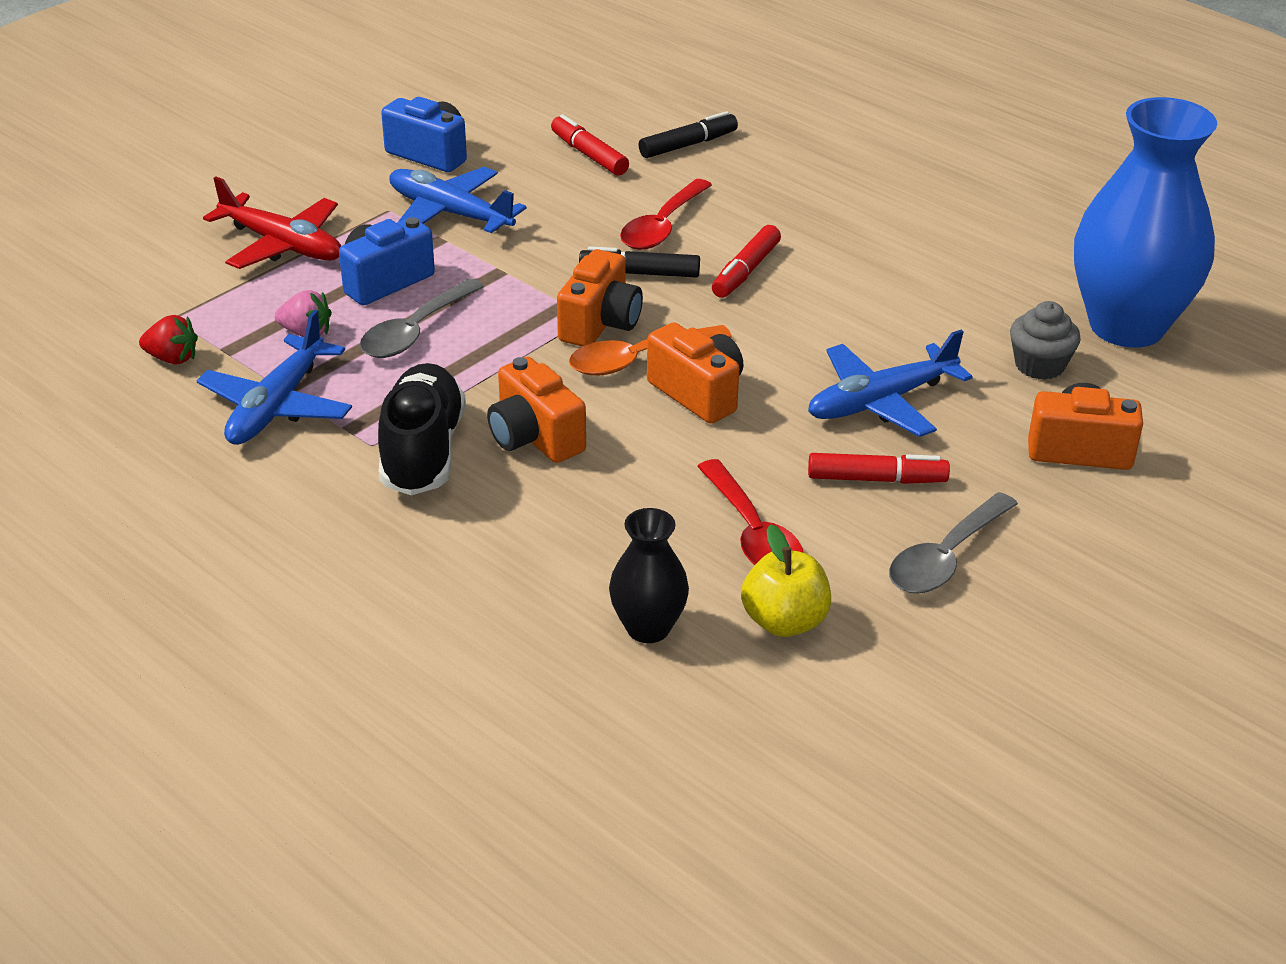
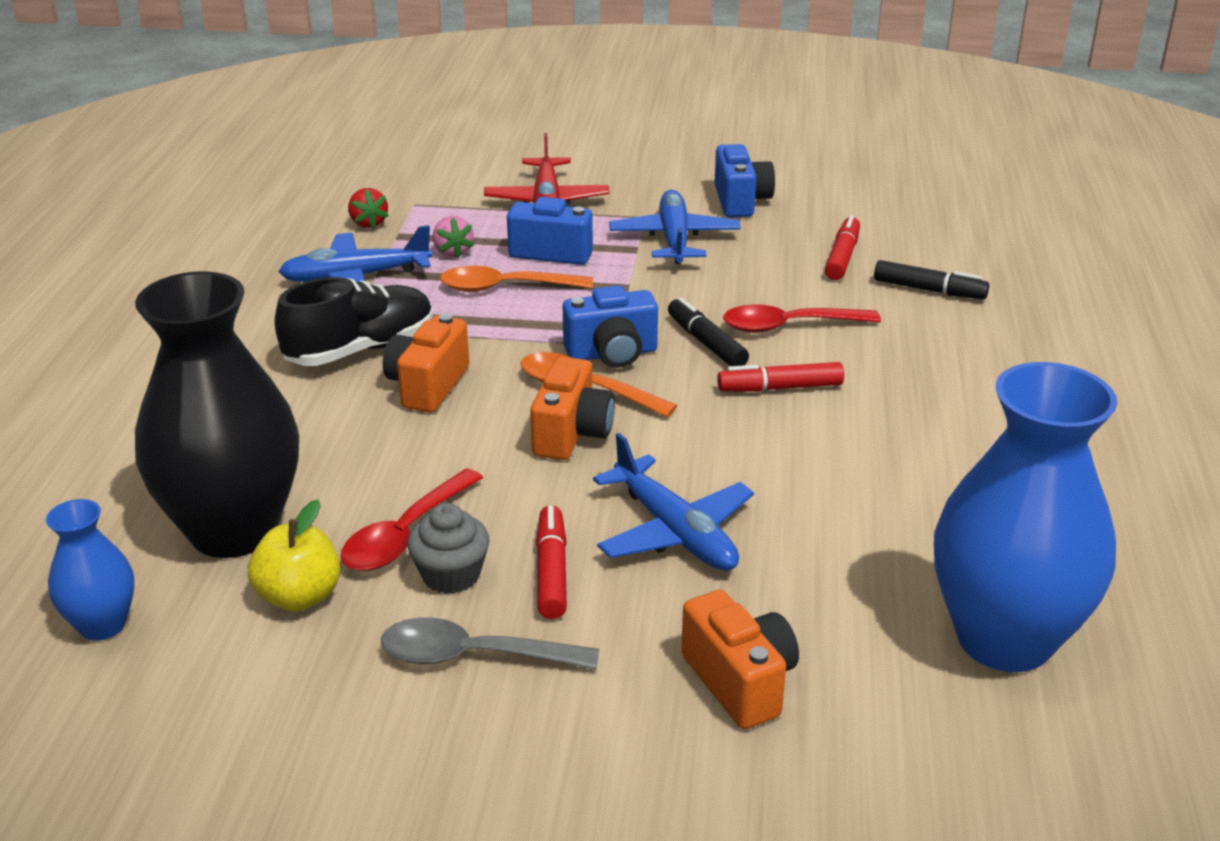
camera: 55 degrees right, 5 degrees down
grey spoon [360,278,484,358] -> orange spoon [440,266,593,292]
orange camera [557,249,643,347] -> blue camera [563,285,658,368]
black vase [609,508,689,643] -> black vase [135,271,299,558], size x2.08
blue plane [808,330,973,437] -> blue plane turned 150 degrees counterclockwise [593,433,754,571]
red marker [808,453,950,484] -> red marker turned 150 degrees counterclockwise [536,505,567,619]
grey cupcake [1010,301,1081,380] -> grey cupcake moved to [407,503,489,594]
none -> blue vase [46,499,134,641]

